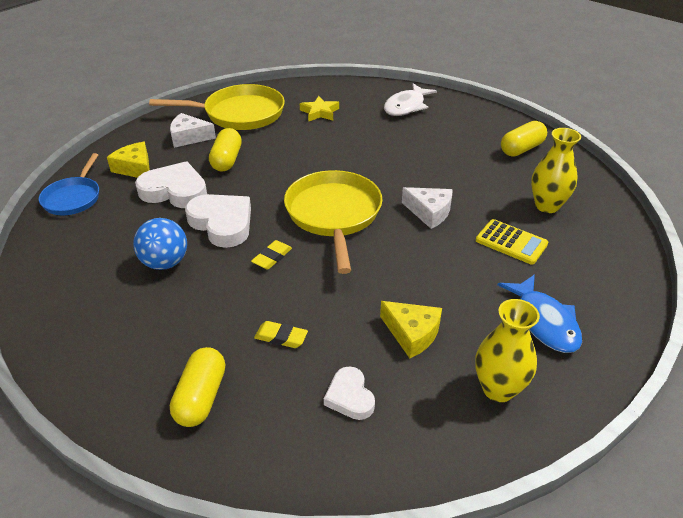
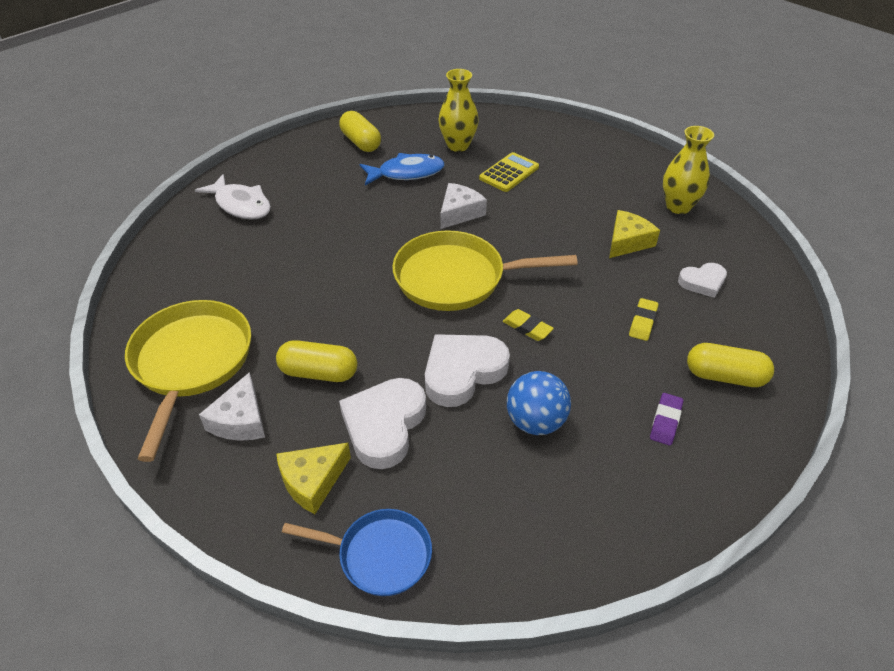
camera: 85 degrees left, 5 degrees up
yellow star [300,96,339,122] -> none
blue fish [497,274,582,353] -> blue fish moved to [360,153,445,186]
none -> purple eraser [650,393,683,446]

